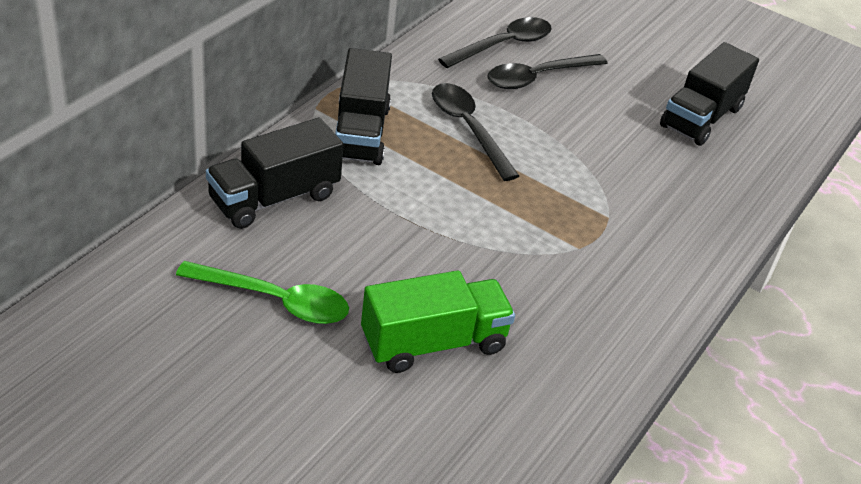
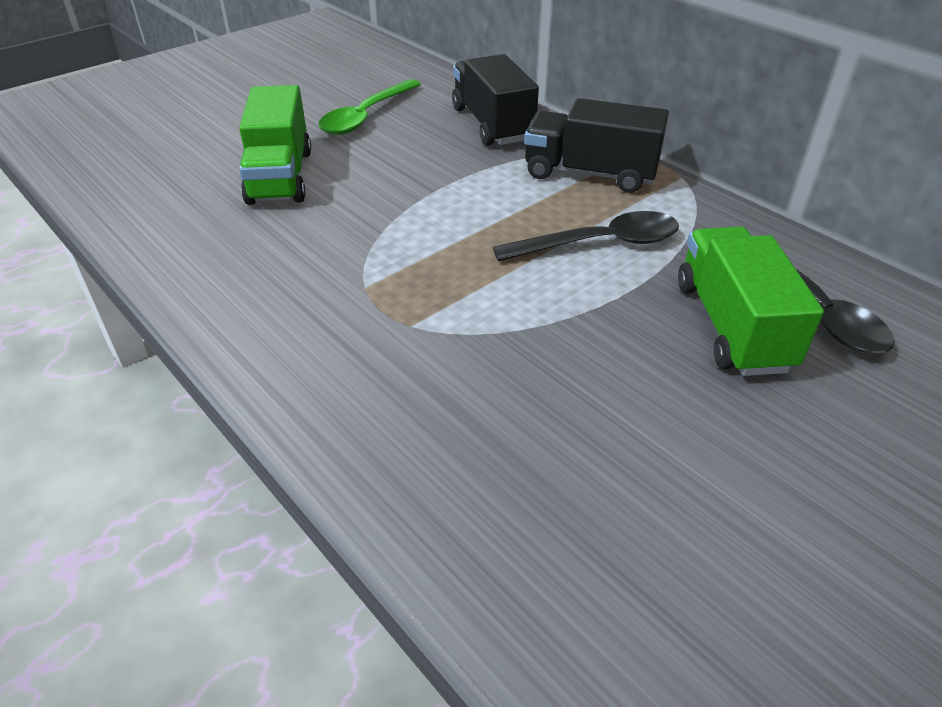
camera: 110 degrees right, 0 degrees up
black spoon [487,54,608,89] -> green truck [678,226,824,376]
black truck [660,42,759,146] -> none

